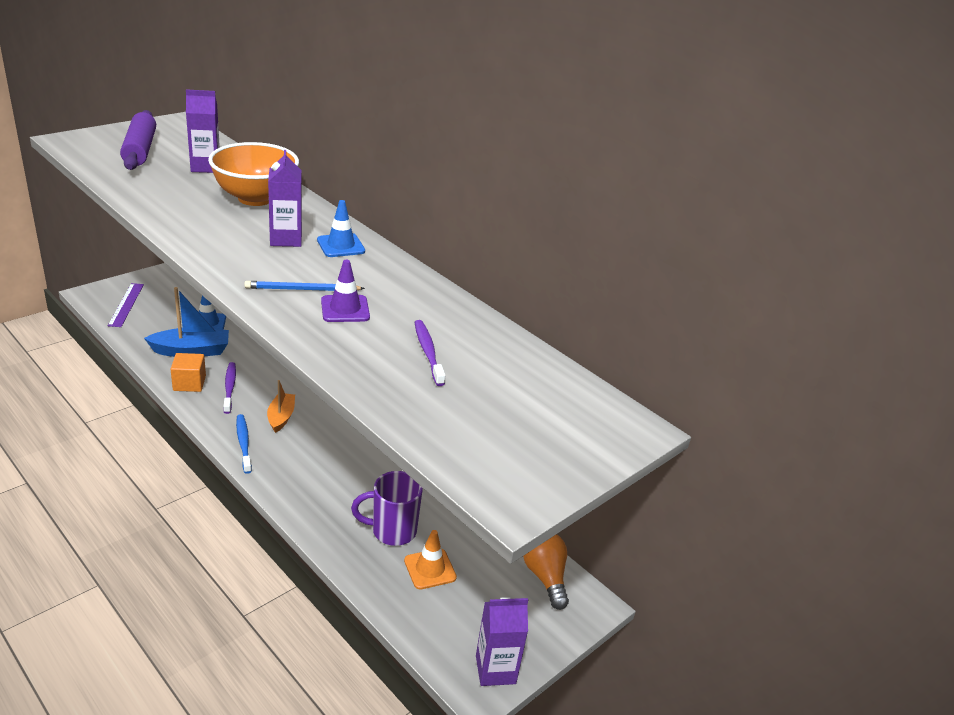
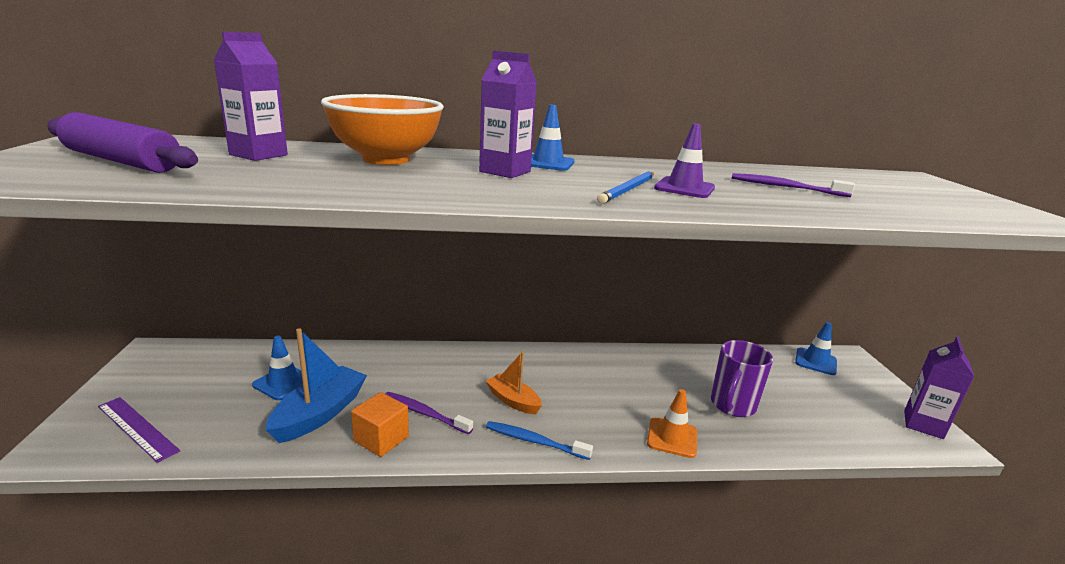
camera: 50 degrees left, 10 degrees down
orange traffic cone [404,530,457,589] -> orange traffic cone moved to [647,389,697,458]
orange light bulb [523,534,569,610] -> blue traffic cone [795,322,837,375]

